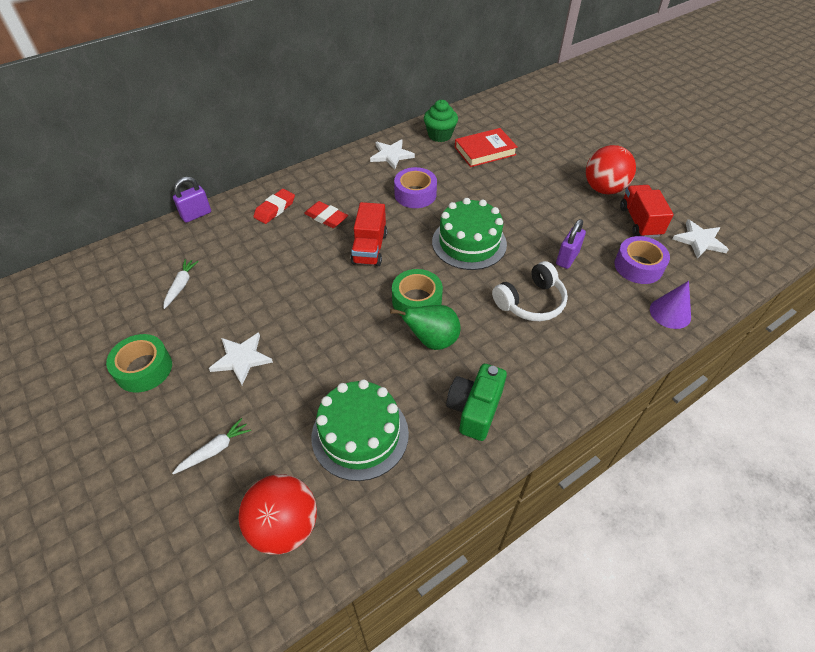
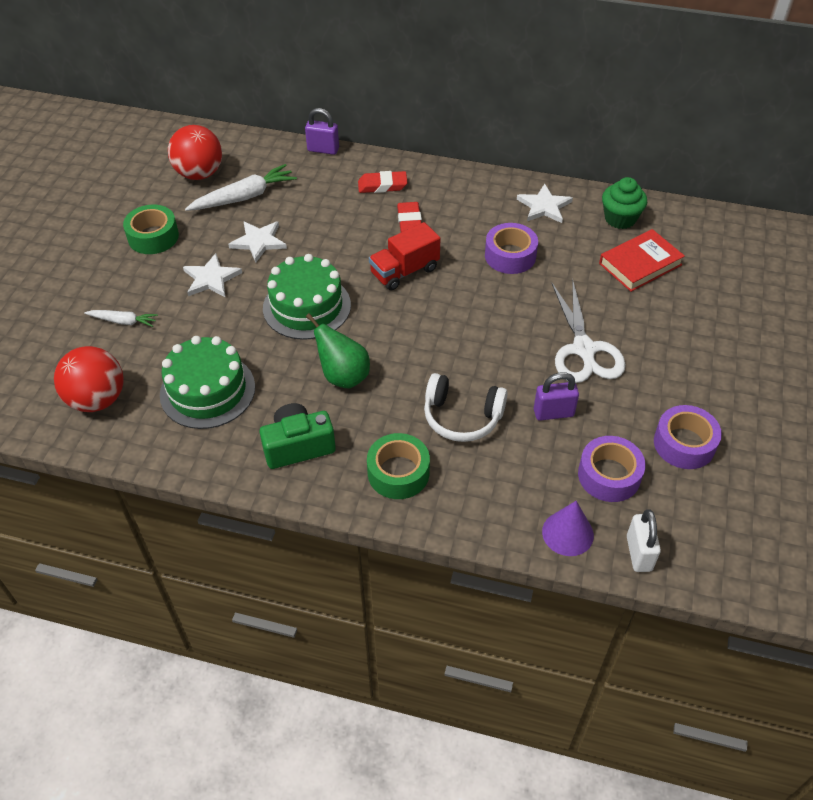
camera: 50 degrees right, 0 degrees up
white carrot [163,259,199,309] -> white carrot [185,164,297,211], size x1.75
green tape [392,269,443,316] -> green tape moved to [367,433,430,499]
green cake [432,198,507,270] -> green cake moved to [263,254,351,340]
red book [455,128,518,167] -> red book turned 60 degrees counterclockwise [599,229,685,292]
red ball [586,145,636,195] -> red ball moved to [168,125,222,180]
red truck [620,185,674,238] -> purple tape [654,405,722,469]
white star [673,219,729,258] -> white star moved to [228,221,287,262]
none -> white scissors [551,279,626,383]
none -> white padlock [627,509,661,572]

